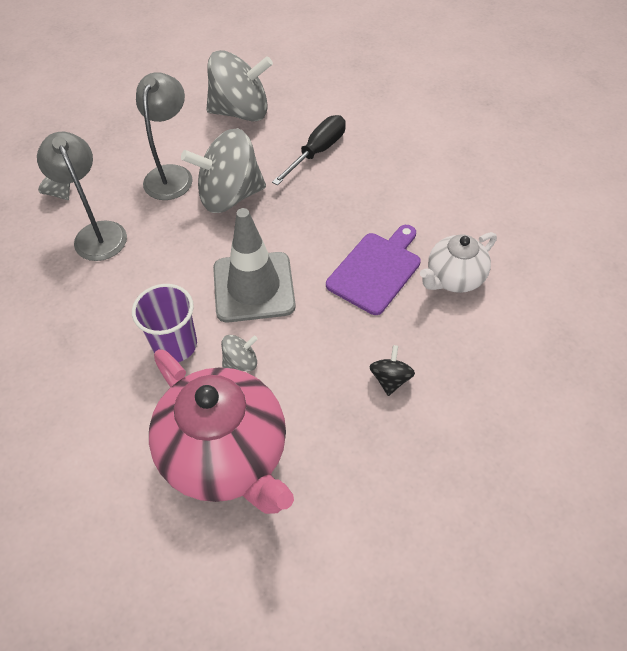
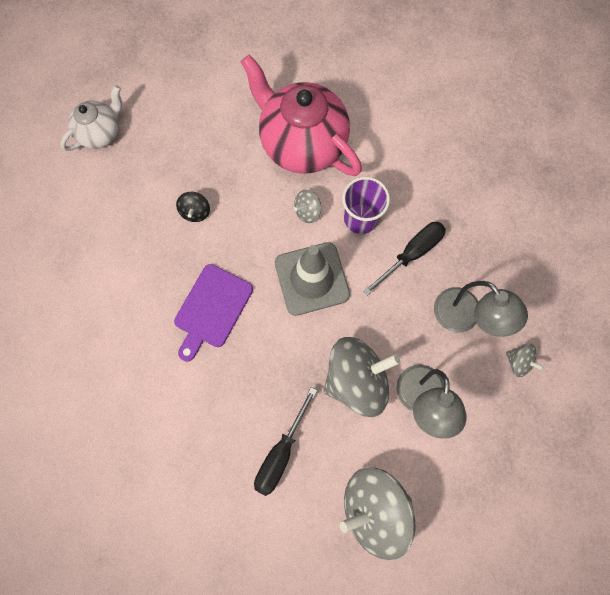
camera: 170 degrees right, 20 degrees up
white teapot [420,232,497,293] -> white teapot moved to [60,85,122,151]
none -> black screwdriver [363,222,446,296]

